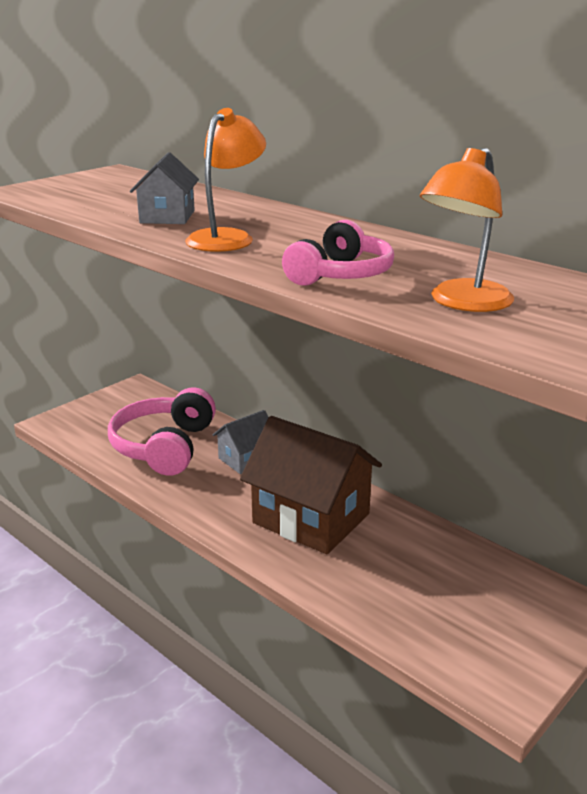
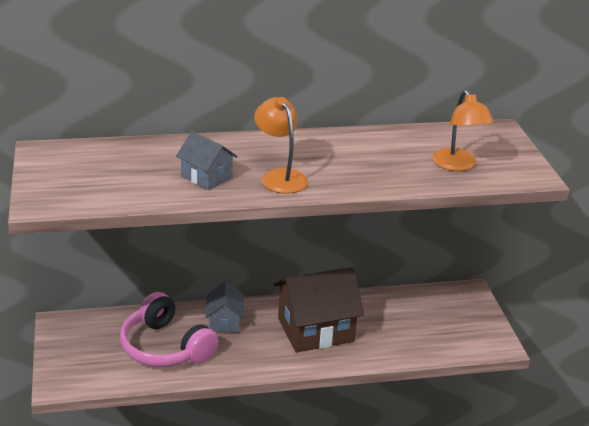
camera: 55 degrees left, 5 degrees up
pink headphones [282,220,394,286] -> none

